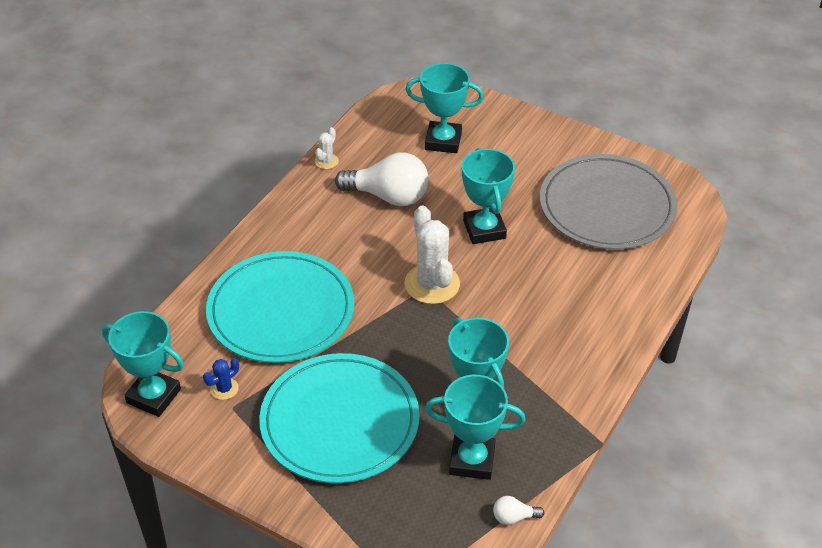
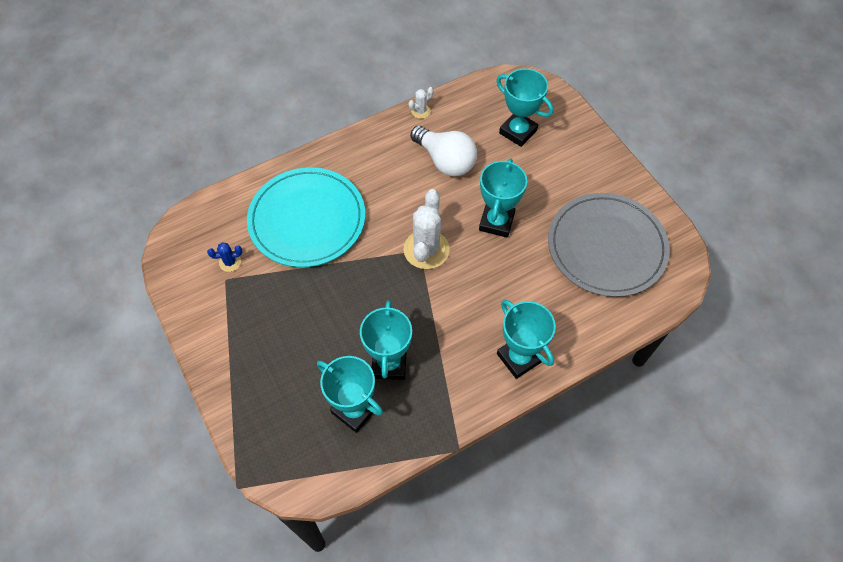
camera: 30 degrees right, 15 degrees up
turquoise trophy [102,311,184,417] -> turquoise trophy moved to [497,300,556,379]
turquoise plate [259,353,420,483] -> none
white light bulb [493,496,544,525] -> none

